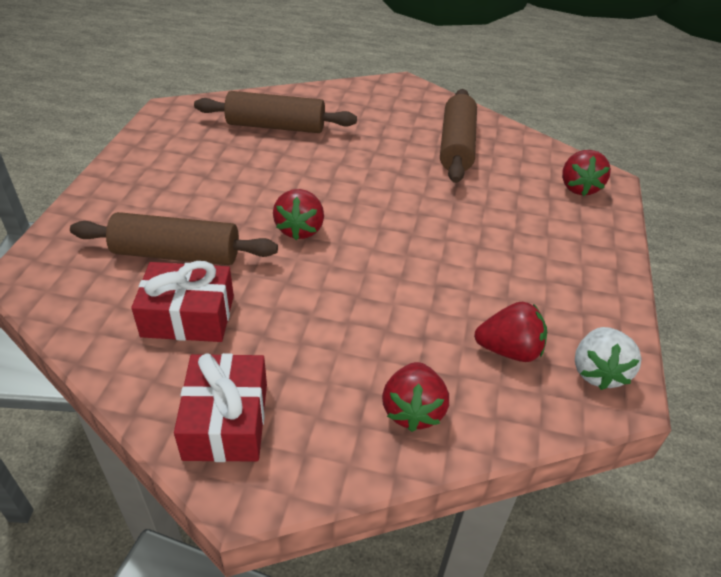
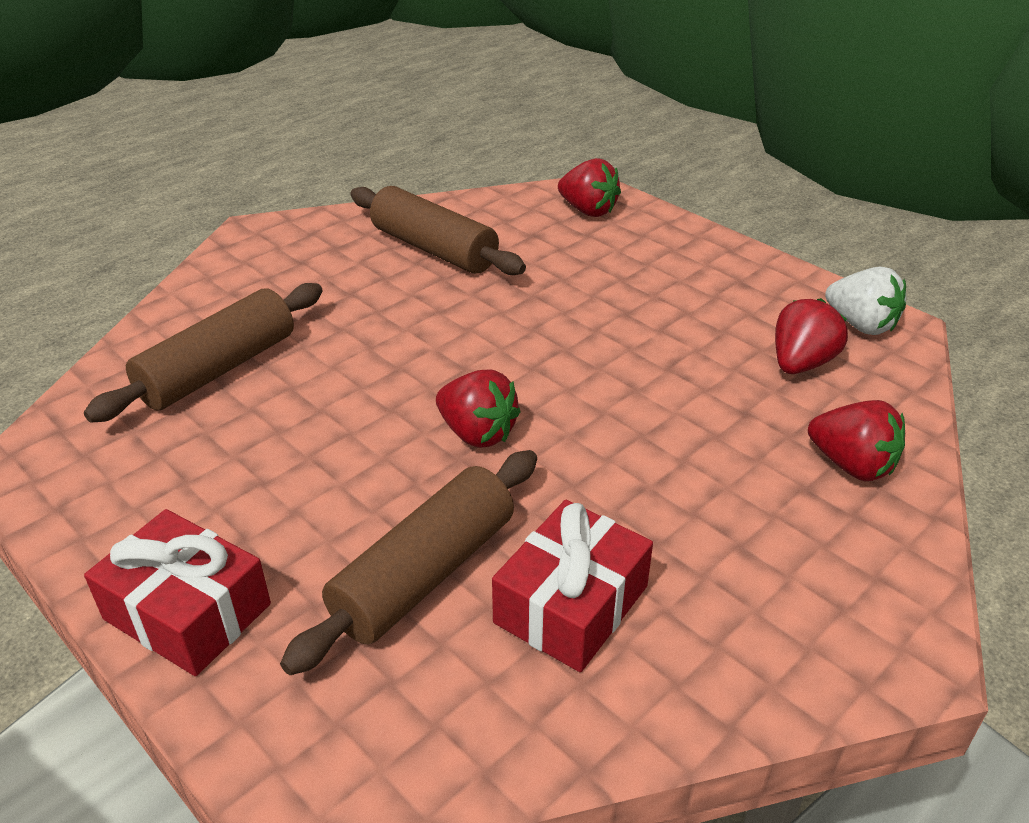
camera: 55 degrees left, 5 degrees down
red gift [174,353,267,462] -> red gift moved to [84,509,271,676]

